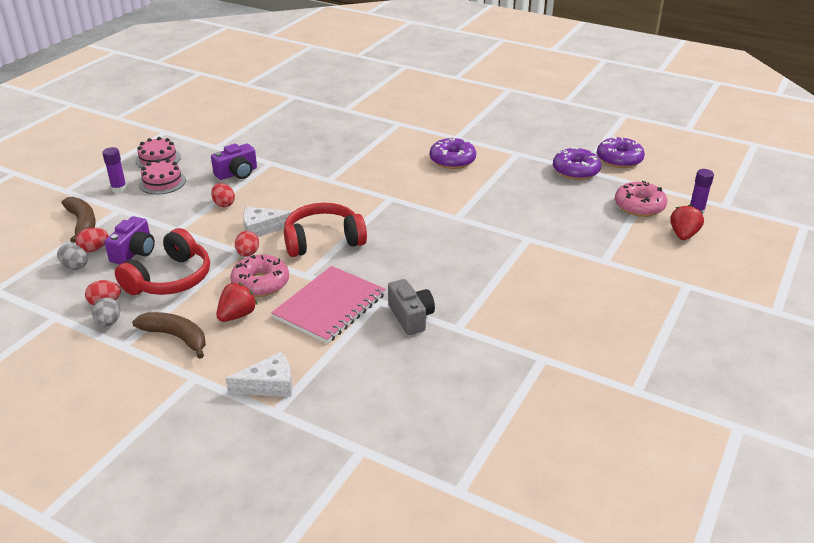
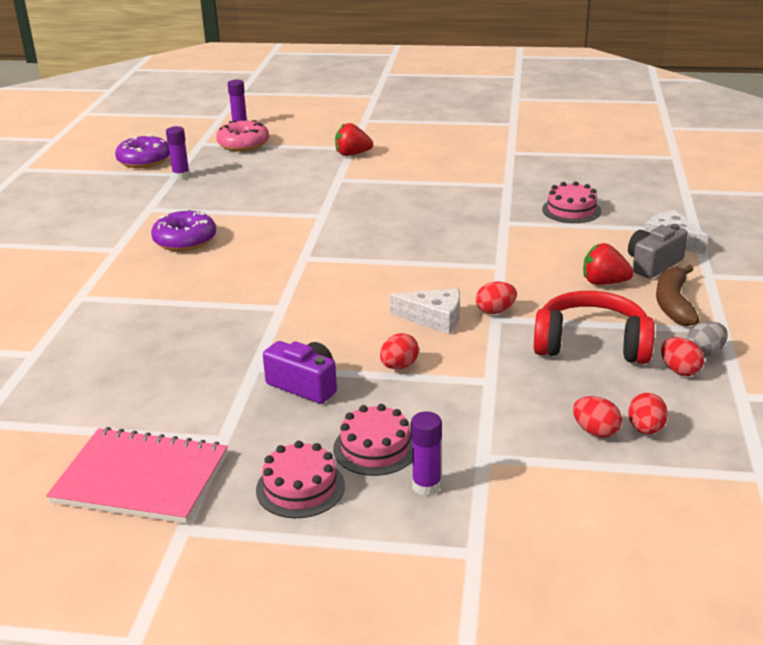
camera: 110 degrees left, 5 degrees down
grey egg [57,244,88,270] -> red egg [628,393,668,435]
brown banana [62,197,96,243] -> none
purple camera [104,216,155,264] -> none
pink donut [230,255,289,297] -> none
white cheese [243,206,295,237] -> white cheese turned 45 degrees counterclockwise [390,288,460,334]
pink notebook [271,266,386,344] -> pink notebook moved to [46,427,228,524]
red headphones [284,203,367,257] -> none
grey camera [388,279,435,335] -> grey camera moved to [628,224,688,278]
purple donut [553,147,601,180] -> purple glue stick [166,126,190,180]
red strawberry [670,204,704,240] -> red strawberry moved to [335,123,373,156]
none -> pink cake [542,181,601,223]

